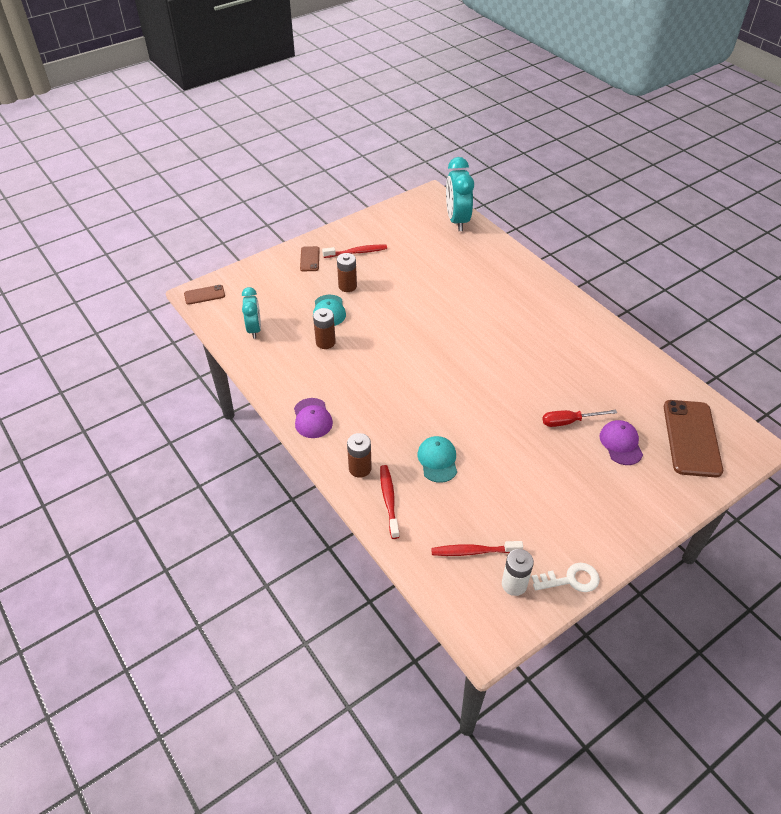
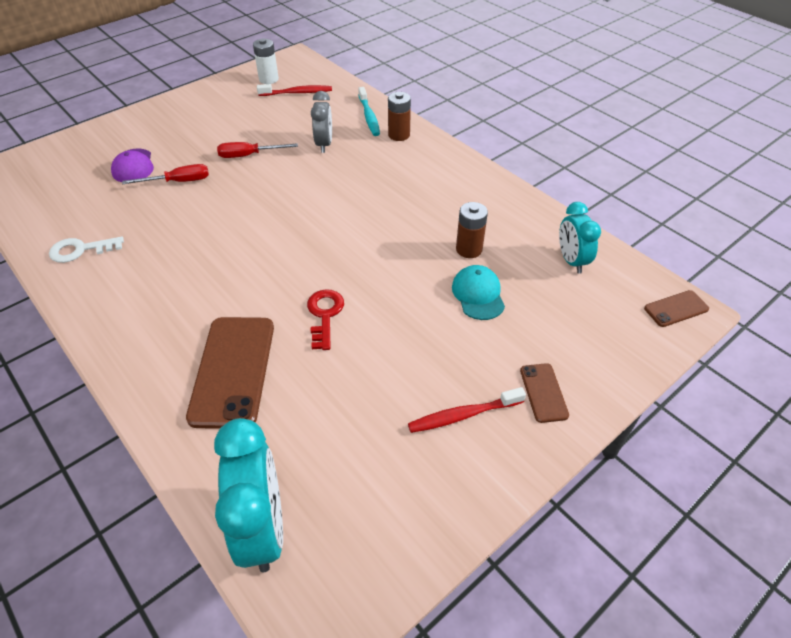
camera: 175 degrees right, 0 degrees up
purple cap [294,398,333,438] -> none
brown battery [337,253,357,292] -> none
red toothbrush [380,465,399,539] -> turquoise toothbrush [358,87,380,136]
turquoise cap [418,436,457,483] -> grey clock [311,91,332,153]
white key [532,563,600,592] -> white key moved to [49,237,124,263]
brown phone [664,400,723,477] -> brown phone moved to [186,317,274,429]
none -> red screwdriver [217,142,298,158]
none -> red key [307,289,344,350]

